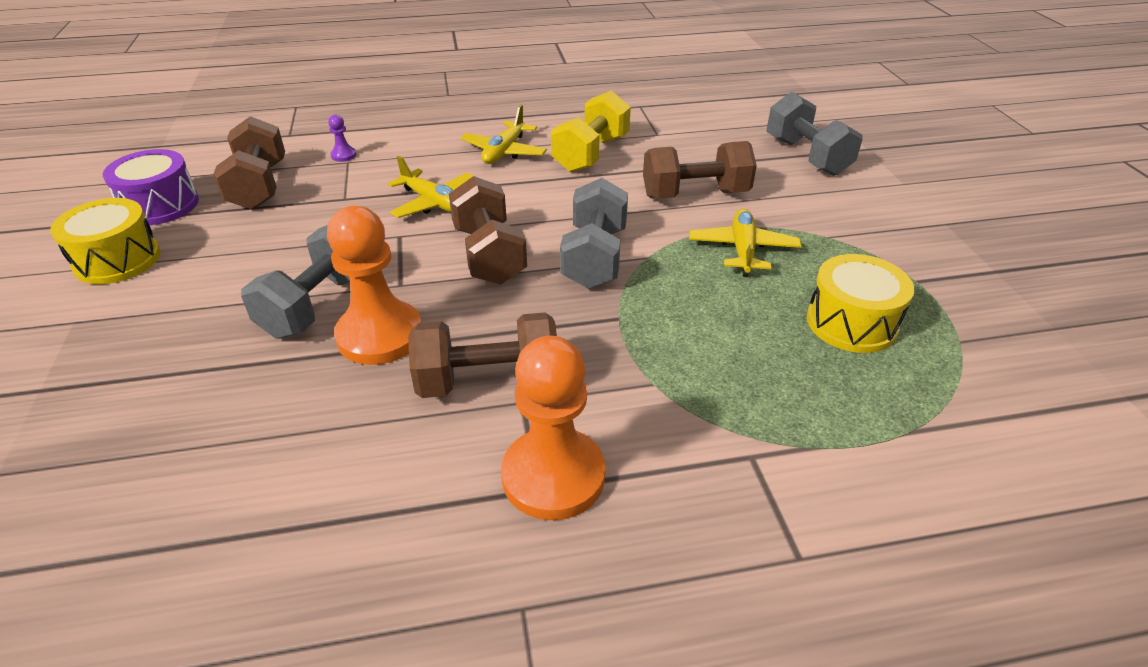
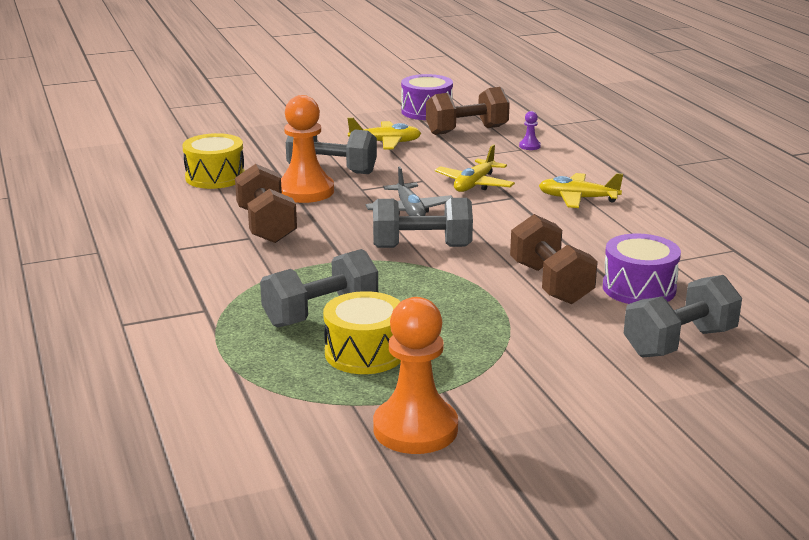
camera: 80 degrees right, 15 degrees down
yellow drum [50,198,161,284] -> yellow drum moved to [183,133,245,189]
brown dumbbell [449,176,527,285] -> grey plane [366,167,453,216]
orange pawn [501,336,605,520] -> orange pawn moved to [373,297,458,454]
yellow dumbbell [551,91,631,173] -> none
yellow plane [689,209,802,276] -> yellow plane moved to [348,118,421,150]
none -> grey dumbbell [260,249,378,327]
none -> purple drum [603,233,681,304]

